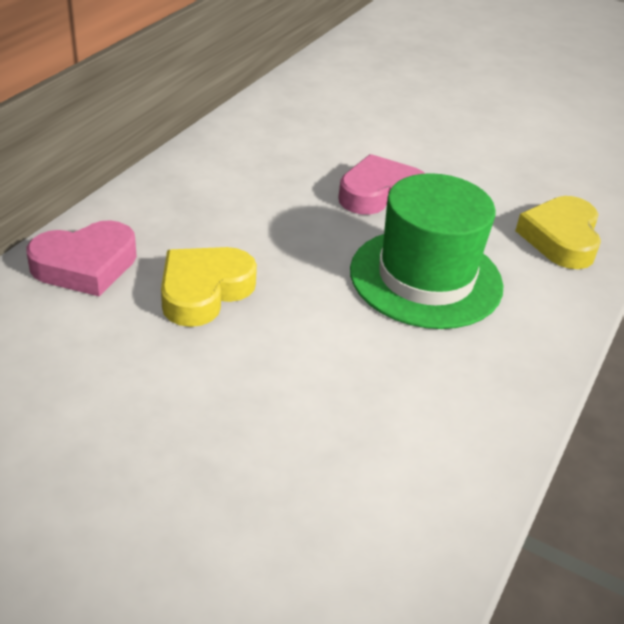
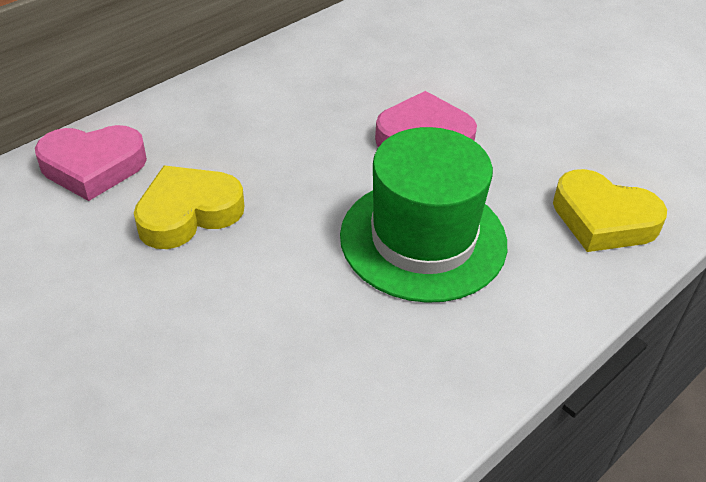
camera: 20 degrees right, 5 degrees up
yellow heart [515,196,601,269] -> yellow heart turned 90 degrees counterclockwise [553,169,667,252]

